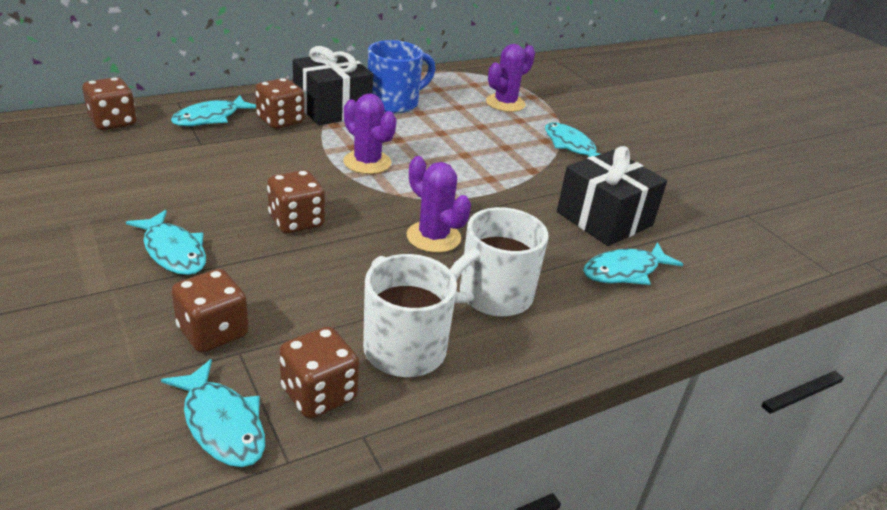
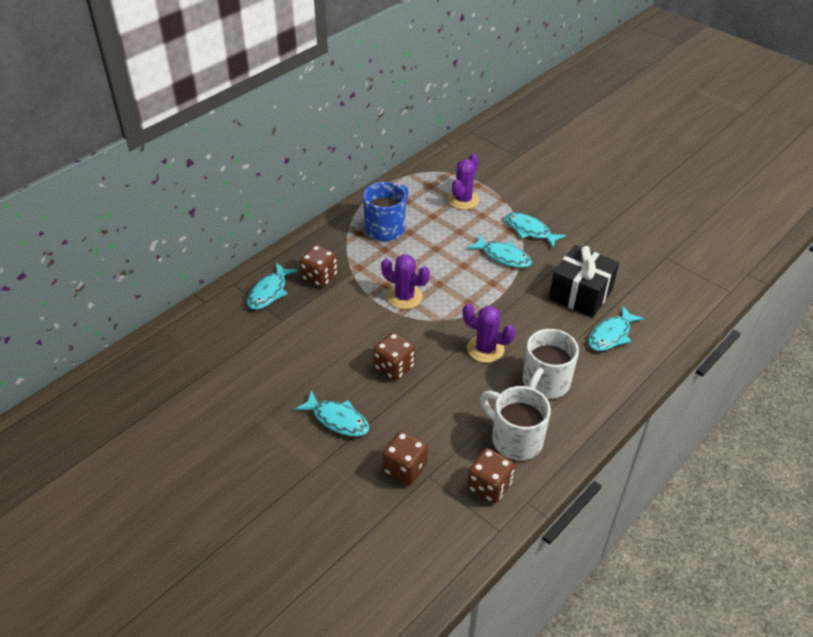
camera: 15 degrees left, 10 degrees up
brown dice [82,77,136,130] -> none
turquoise fish [161,359,265,467] -> turquoise fish moved to [467,235,532,268]
black gift [293,46,373,125] -> none

